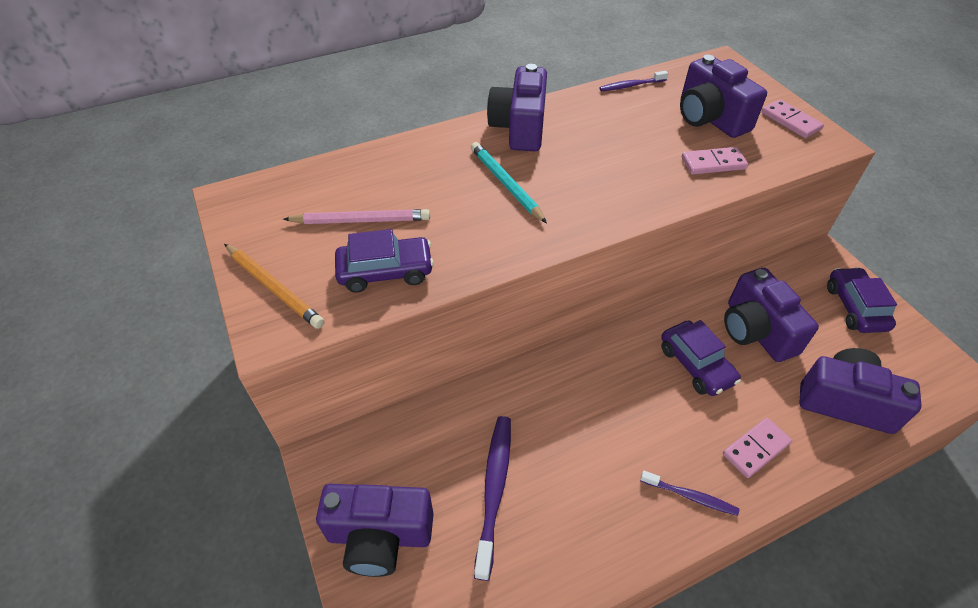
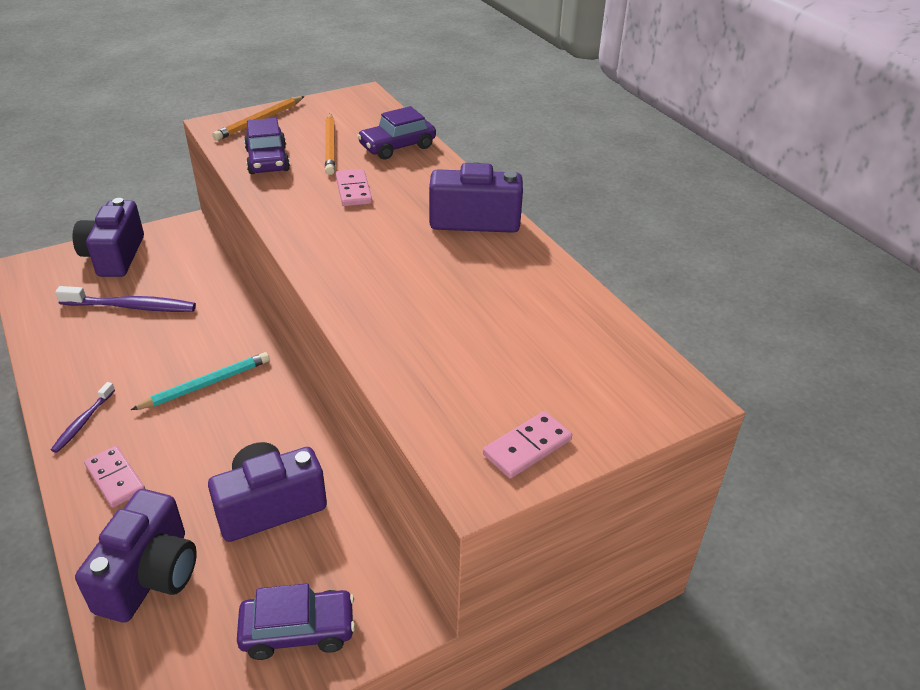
camera: 85 degrees right, 10 degrees down
pink pencil [283,209,430,224] -> orange pencil [325,113,335,175]
turquoise pencil [471,142,547,223] -> turquoise pencil moved to [131,352,270,410]
purple toothbrush [599,71,668,91] -> none
purple car [661,320,741,396] -> purple car moved to [357,106,436,159]
purple camera [680,55,767,138] -> none
pink domino [682,147,748,175] -> pink domino moved to [336,169,372,206]

